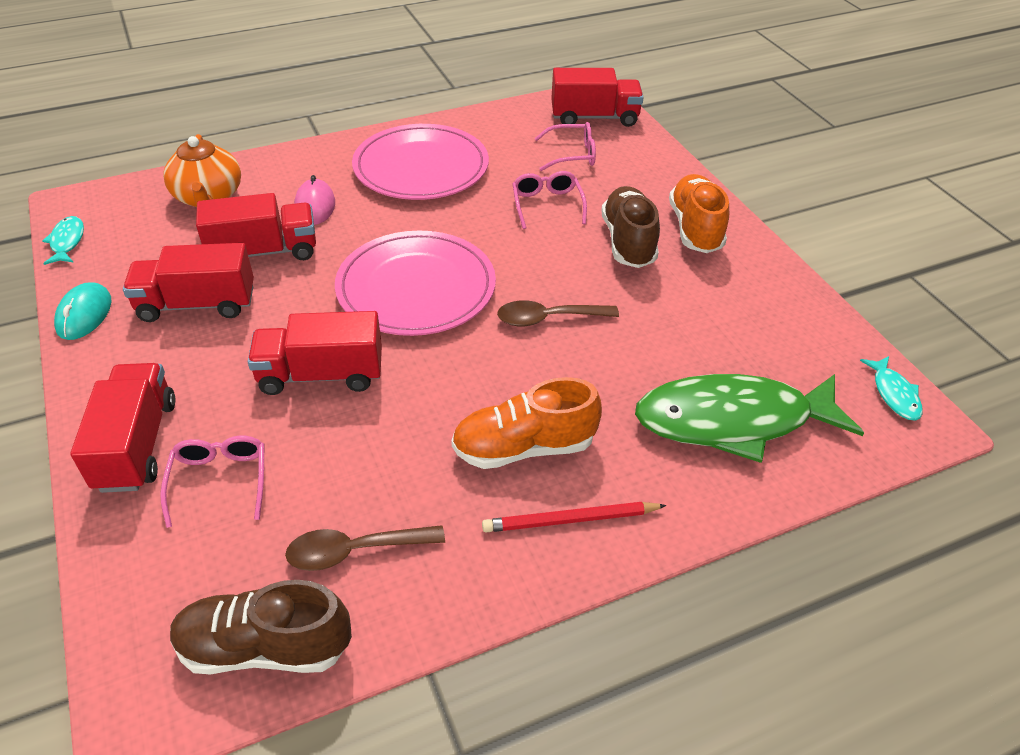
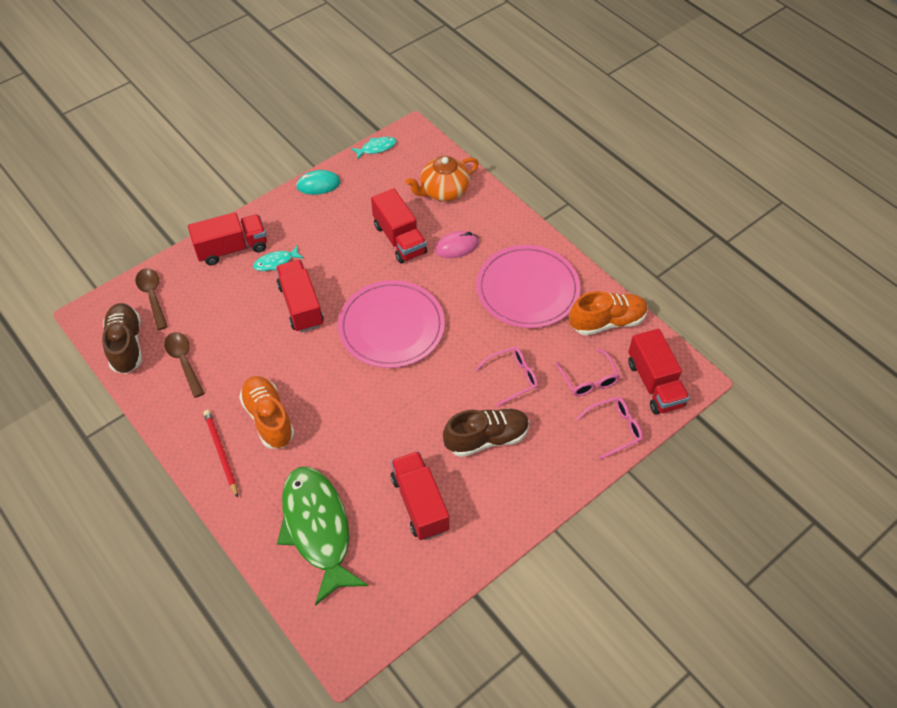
camera: 75 degrees right, 10 degrees up
red truck [123,243,254,322] -> red truck moved to [391,451,449,540]
pink glasses [160,436,265,528] -> pink glasses moved to [577,397,643,460]
brown spoon [497,300,619,326] -> brown spoon moved to [135,268,168,330]
orange shoe [669,174,729,253] -> orange shoe moved to [569,291,648,336]
turquoise fish [860,356,923,420] -> turquoise fish moved to [253,246,303,271]

